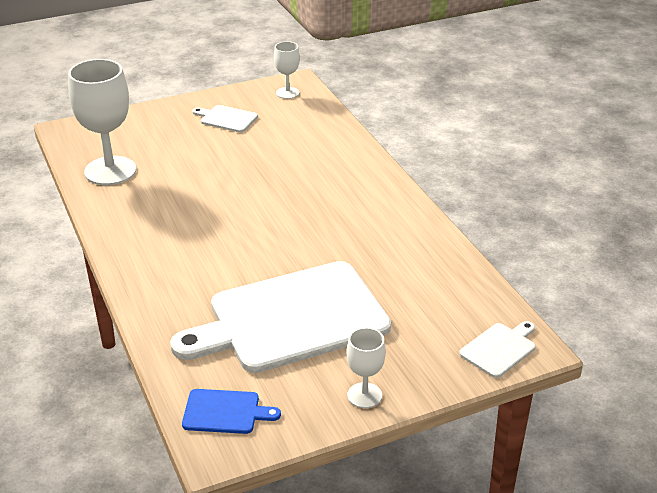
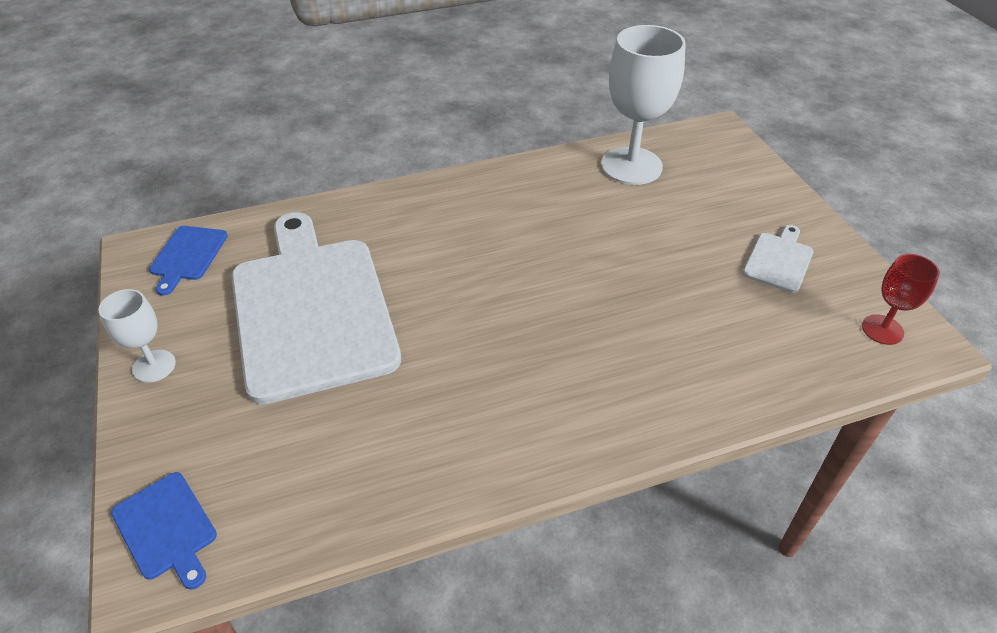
camera: 95 degrees right, 10 degrees up
white goblet [274,41,300,99] -> red goblet [862,254,940,345]
white cutting board [459,321,536,378] -> blue cutting board [111,472,217,590]

